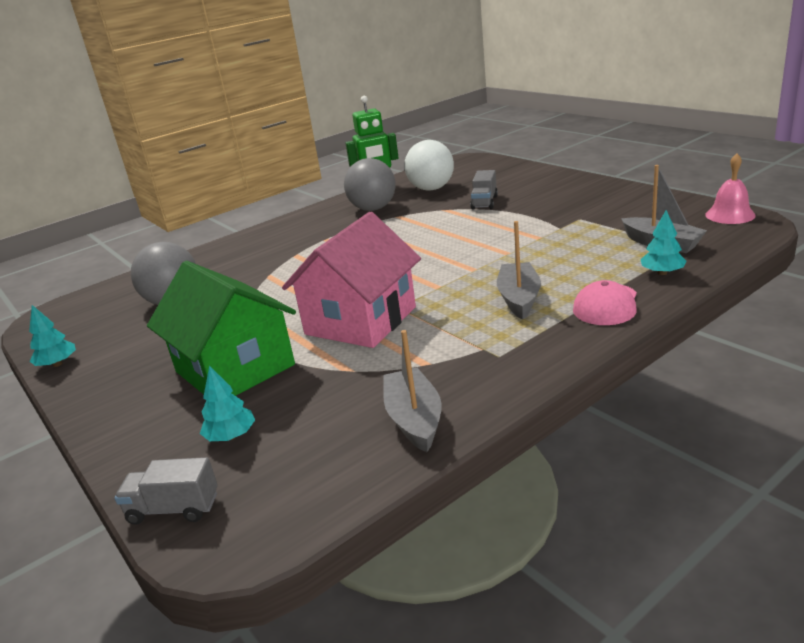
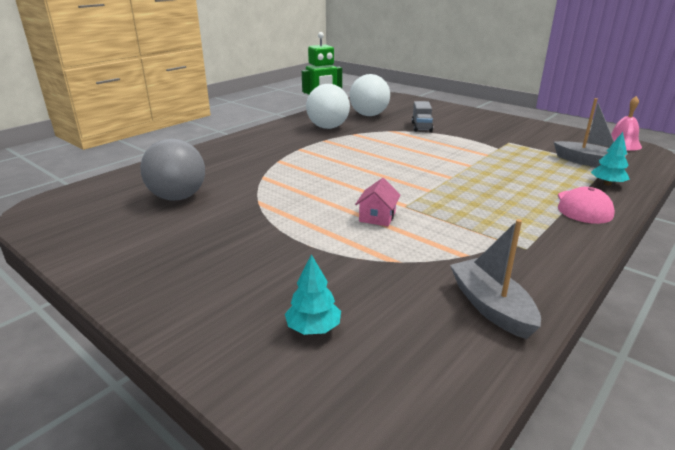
camera: 15 degrees left, 0 degrees up
turquoise tree [29,305,76,367] -> none
grey truck [114,457,218,525] -> none
green house [147,261,296,396] -> none
pink house [282,212,421,348] -> pink house [355,178,401,226], size x0.40
grey ball [344,158,396,211] -> white ball [306,84,350,129]
grey boat [497,221,541,320] -> none

